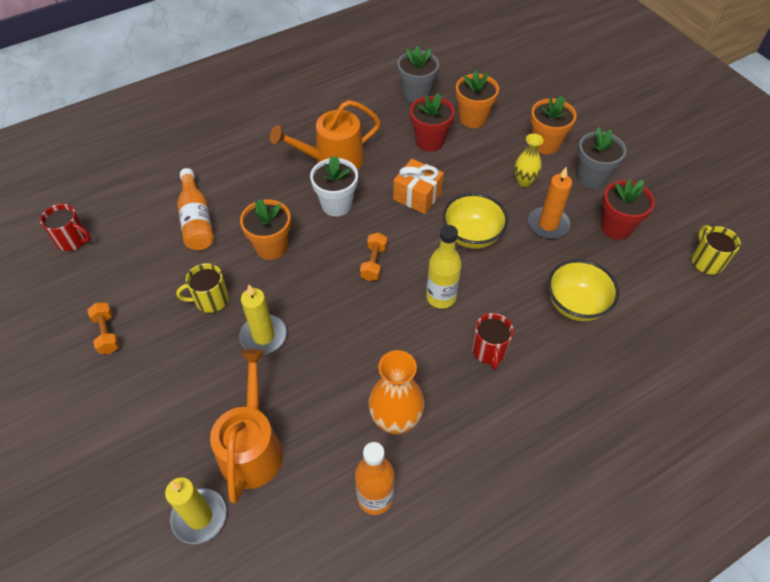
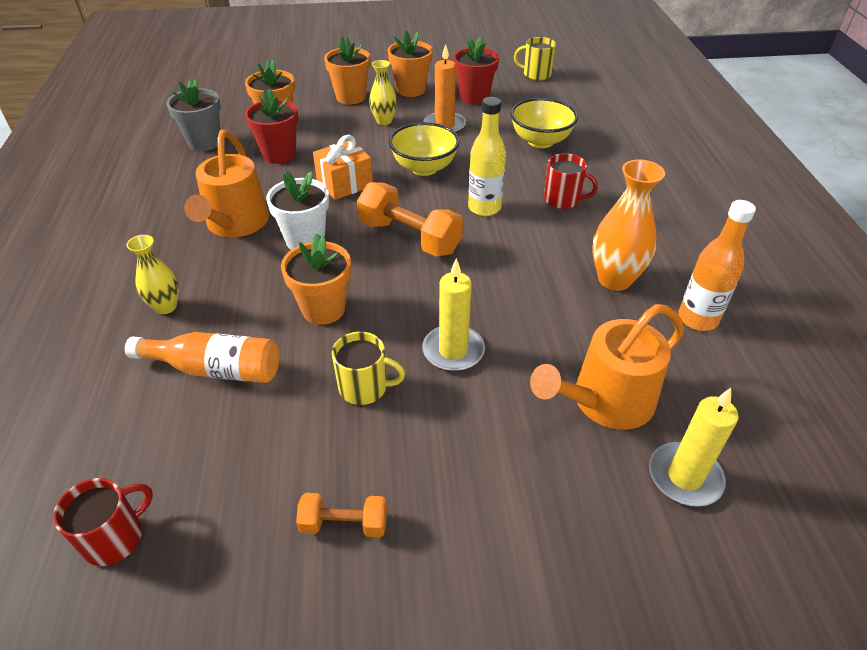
camera: 65 degrees left, 10 degrees down
yellow mug [176,263,229,313] -> yellow mug turned 90 degrees counterclockwise [332,332,405,405]
orange watering can [210,349,283,503] -> orange watering can turned 60 degrees counterclockwise [530,304,684,430]
orange dumbbell [360,233,387,281] -> orange dumbbell [357,182,463,257], size x1.82
grey flower pot [577,127,626,189] -> orange flower pot [388,30,433,97]
none -> yellow vase [126,235,179,314]

